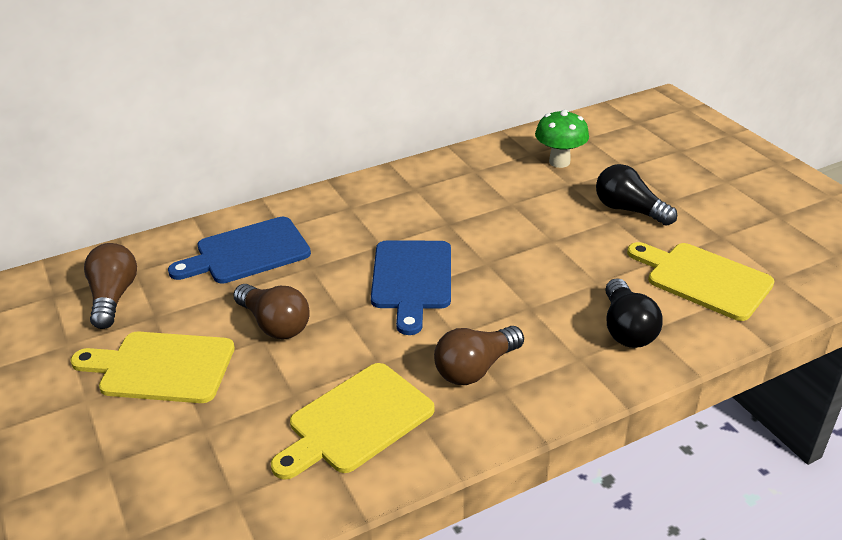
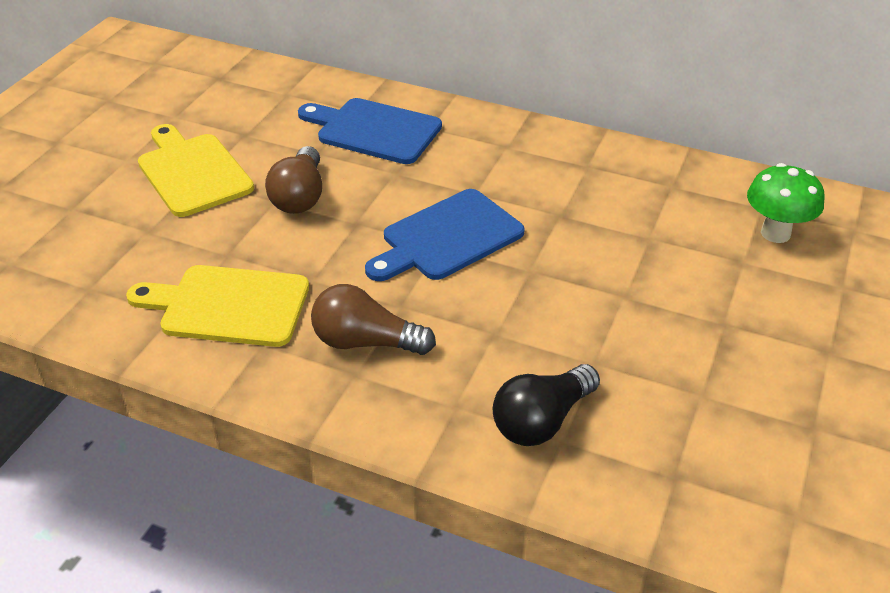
camera: 50 degrees right, 5 degrees up
brown light bulb [84,243,137,329] -> none
black light bulb [596,164,677,226] -> none
yellow cutting board [627,242,775,321] -> none

